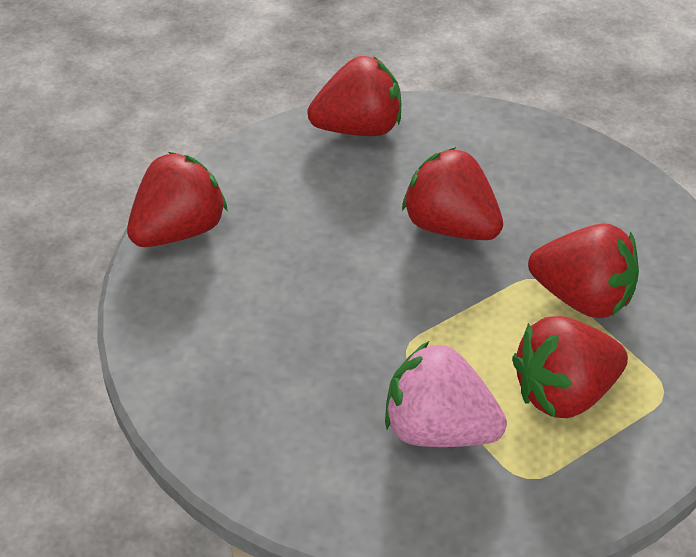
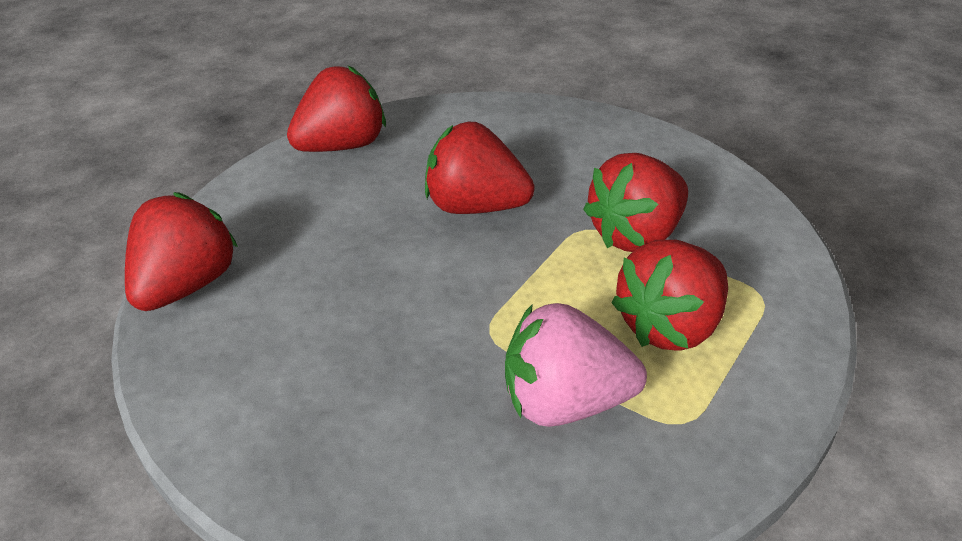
camera: 20 degrees left, 5 degrees down
red strawberry [528,224,639,318] -> red strawberry turned 135 degrees clockwise [583,153,688,252]

